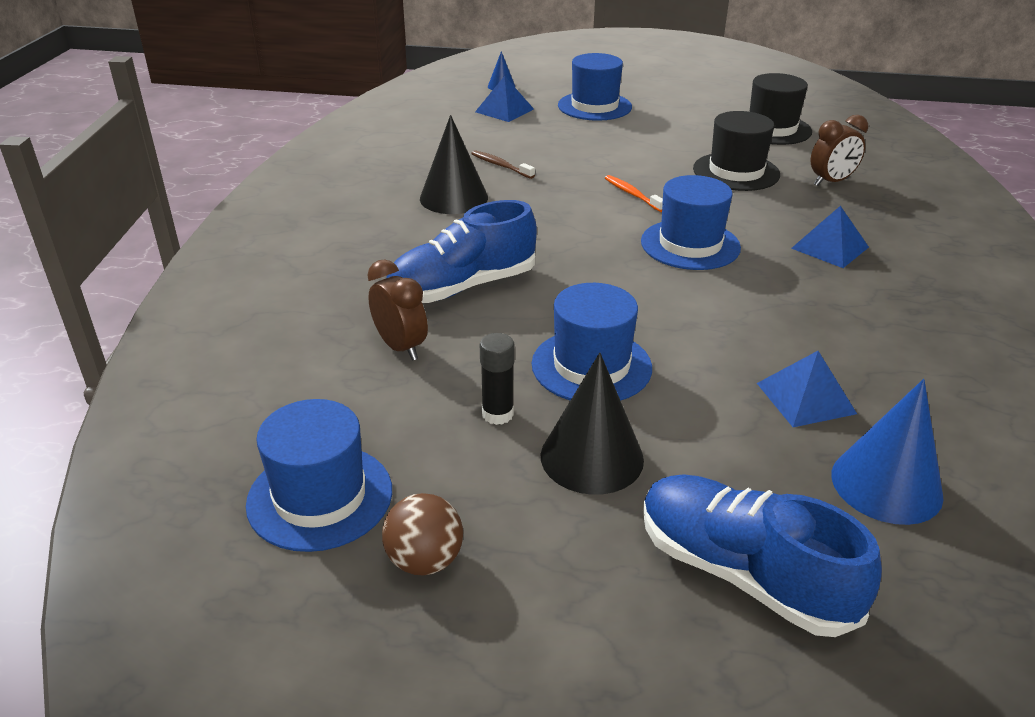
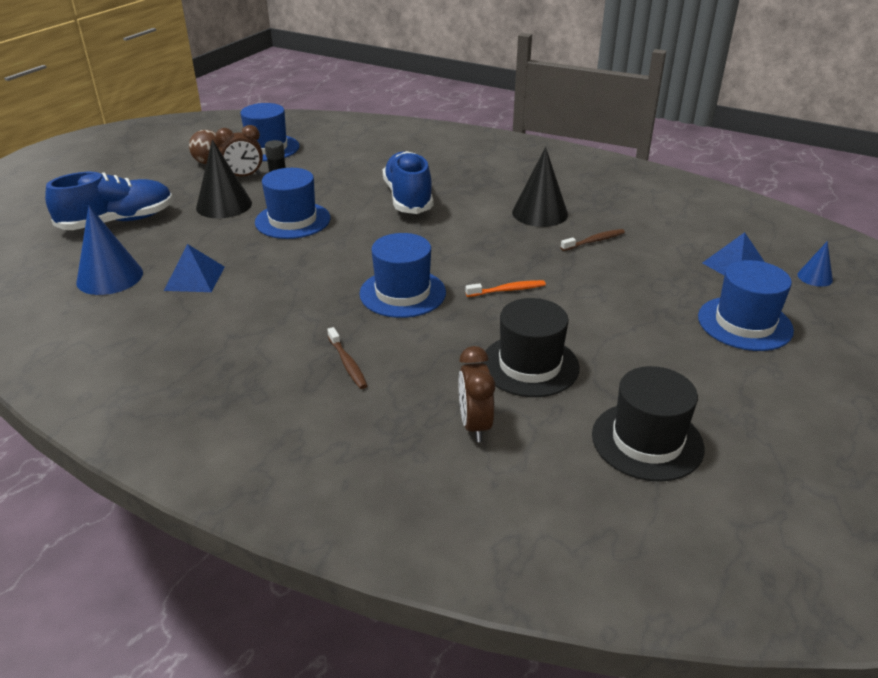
camera: 110 degrees right, 0 degrees up
brown clock [368,259,428,361] -> brown clock moved to [215,125,263,176]
blue pyramid [791,206,869,268] -> brown toothbrush [327,327,368,389]

